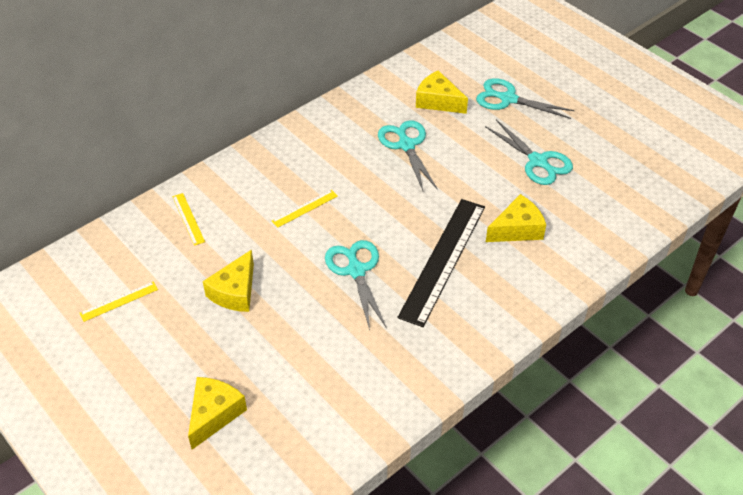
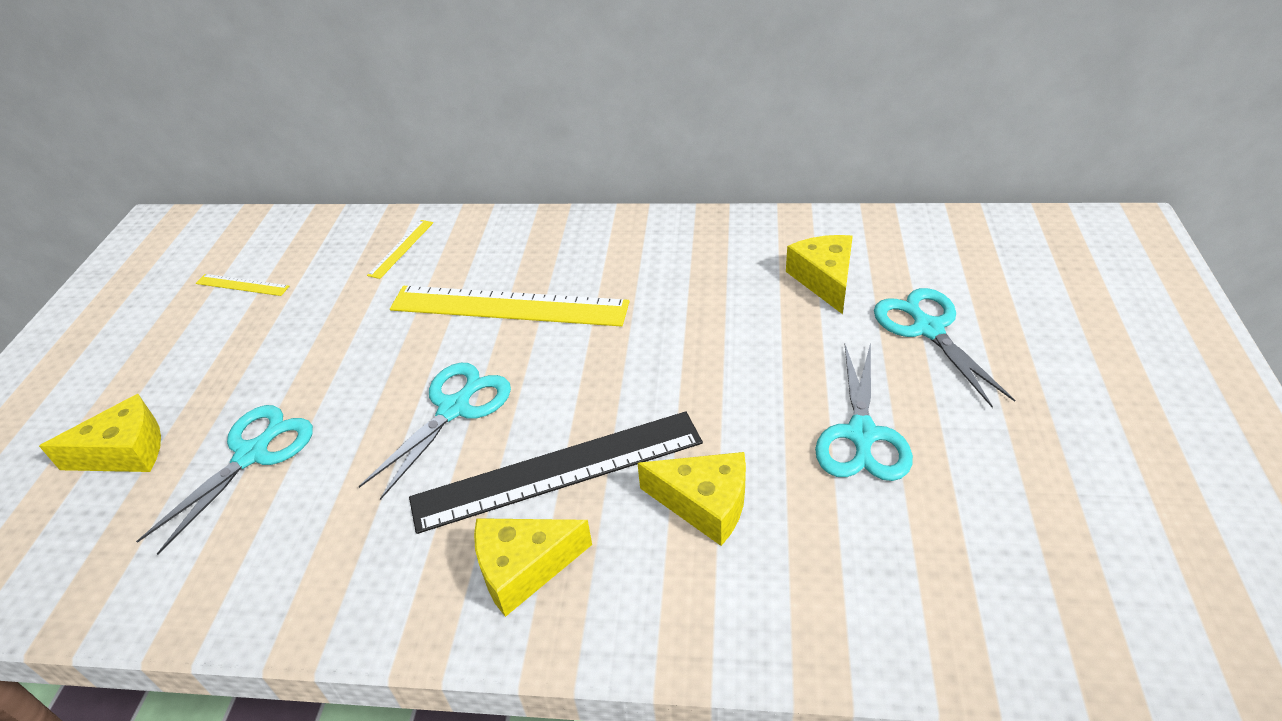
camera: 50 degrees right, 5 degrees down
yellow cheese [203,250,254,312] -> yellow cheese moved to [474,518,592,617]
yellow ruler [272,190,338,228] -> yellow ruler [390,286,629,327], size x2.26
turquoise scissors [378,120,438,191] -> turquoise scissors moved to [136,405,313,555]

